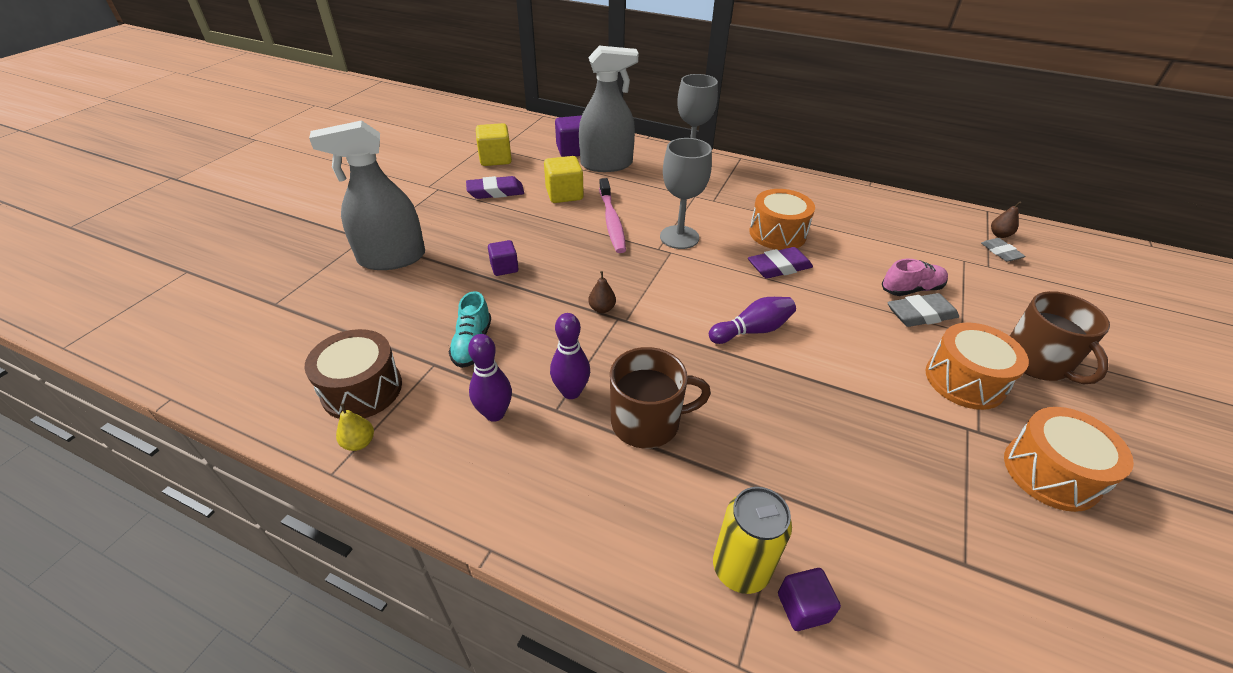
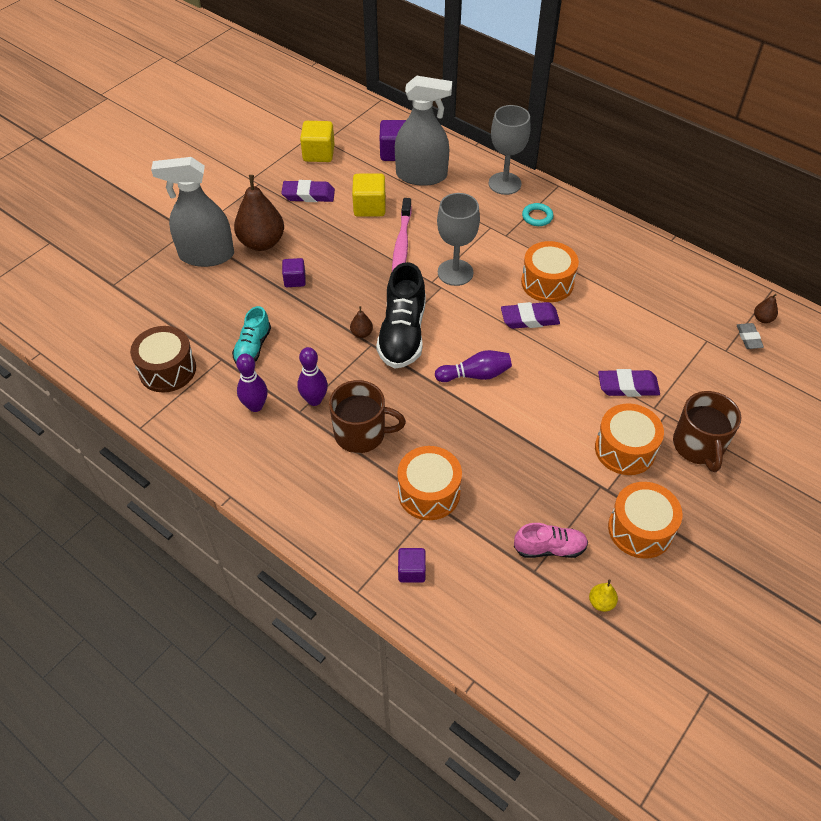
camera: 15 degrees right, 10 degrees up
yellow pear [336,403,374,451] -> yellow pear moved to [589,579,618,612]
yellow can [713,487,792,594] -> none
pink shoe [882,259,948,296] -> pink shoe moved to [514,523,588,558]
grey eraser [887,293,959,327] -> purple eraser [598,369,660,397]
none -> brown pear [234,175,284,251]
none -> black shoe [376,262,426,369]
none -> orange drum [397,446,462,520]
none -> turquoise ring [522,203,553,226]

